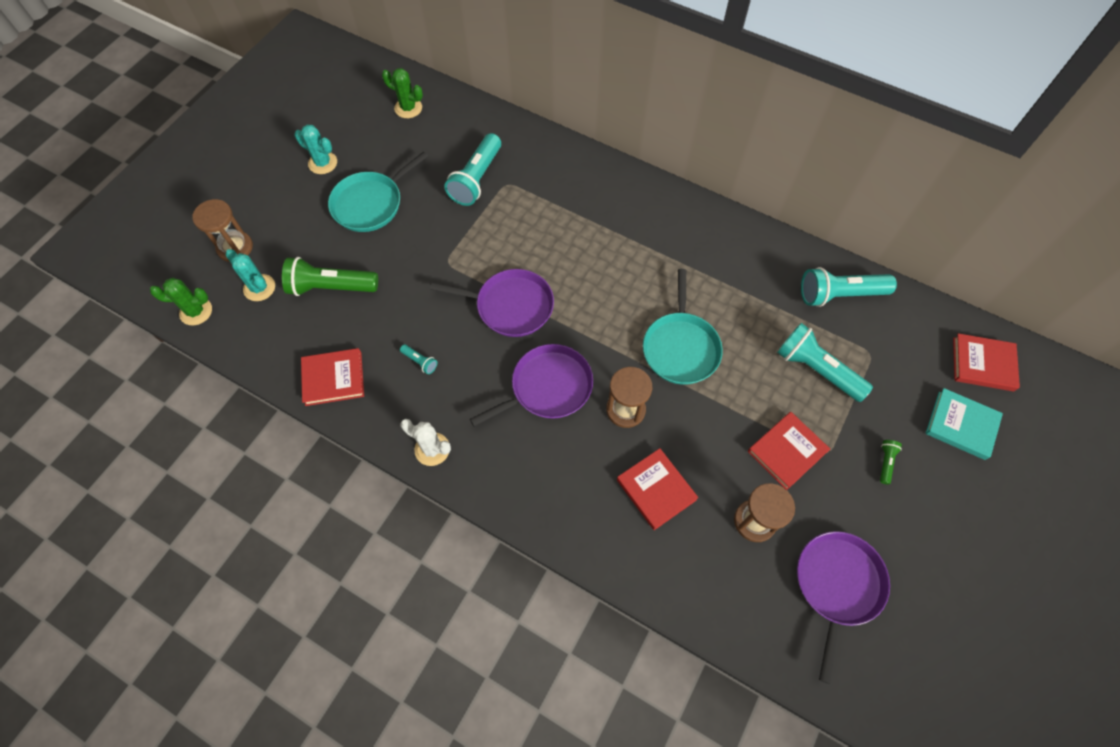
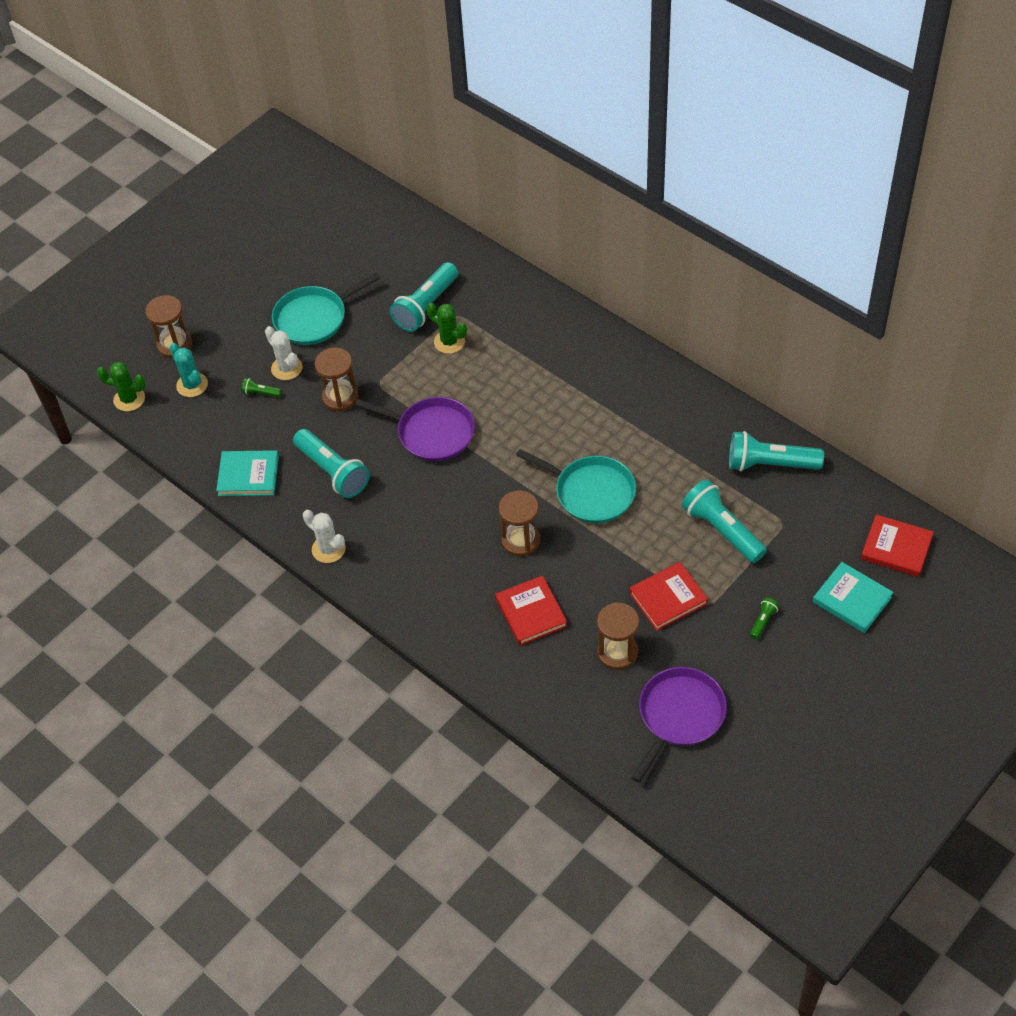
camera: 15 degrees right, 10 degrees down
green flashlight [282,257,378,296] -> green flashlight [242,378,282,397], size x0.44
turquoise cactus [295,125,337,174] -> none
red book [301,348,364,406] -> turquoise book [216,450,279,496]
green cactus [382,68,423,118] -> green cactus moved to [427,303,467,354]
turquoise flashlight [400,344,437,374] -> turquoise flashlight [293,429,370,498], size x2.28
purple pan [470,344,593,426] -> none
turquoise pan [643,269,723,385] -> turquoise pan turned 75 degrees counterclockwise [516,449,636,523]
none -> white cactus [265,326,302,380]
none -> brown hourglass [315,348,359,411]

